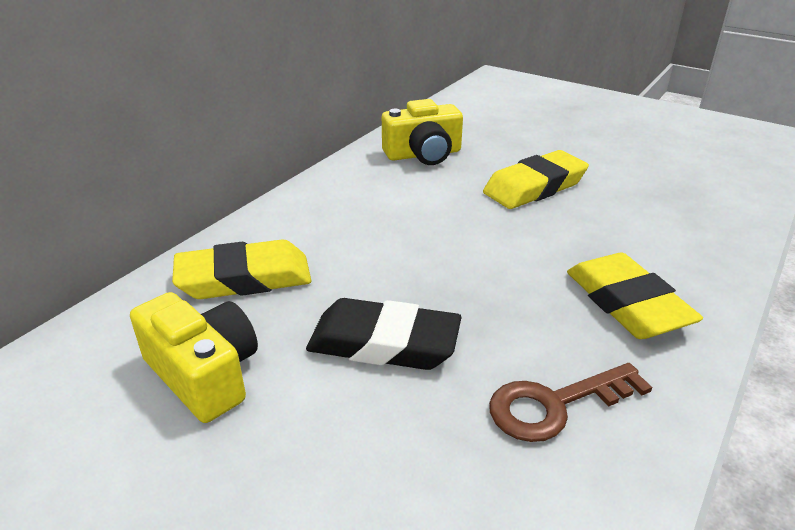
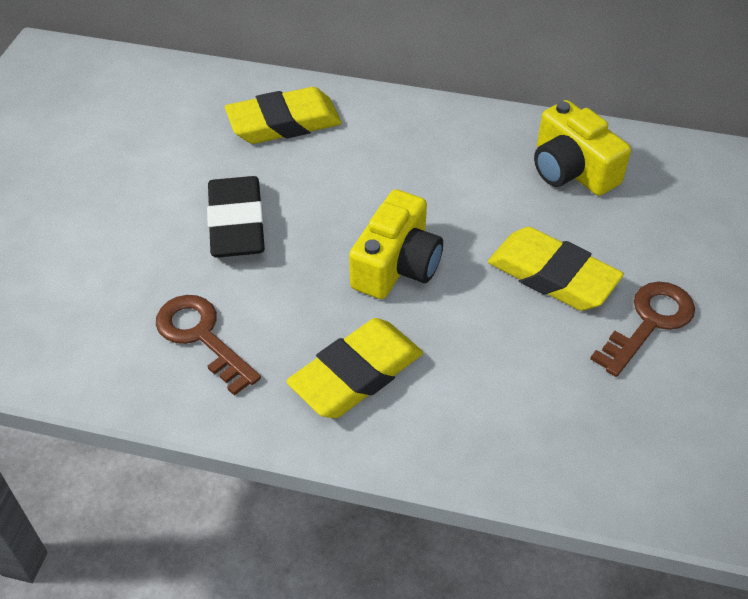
camera: 70 degrees right, 15 degrees up
yellow camera [130,292,258,423] -> yellow camera moved to [349,189,443,299]
yellow eraser [172,240,311,299] -> yellow eraser turned 75 degrees counterclockwise [225,87,342,144]
none -> brown key [590,282,695,377]

